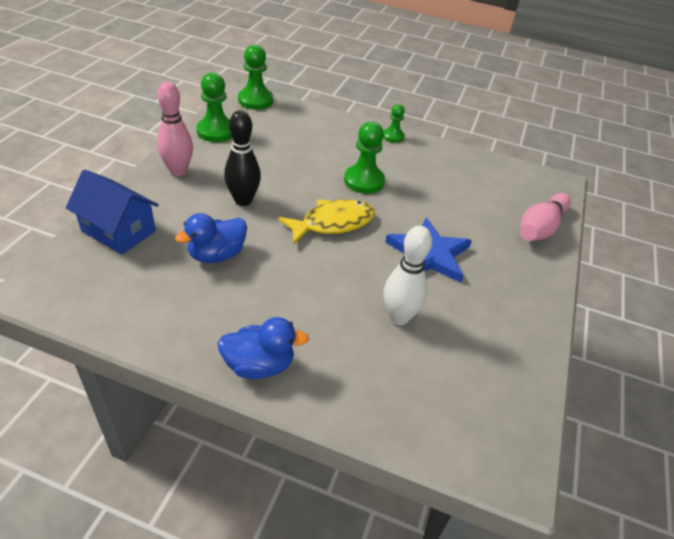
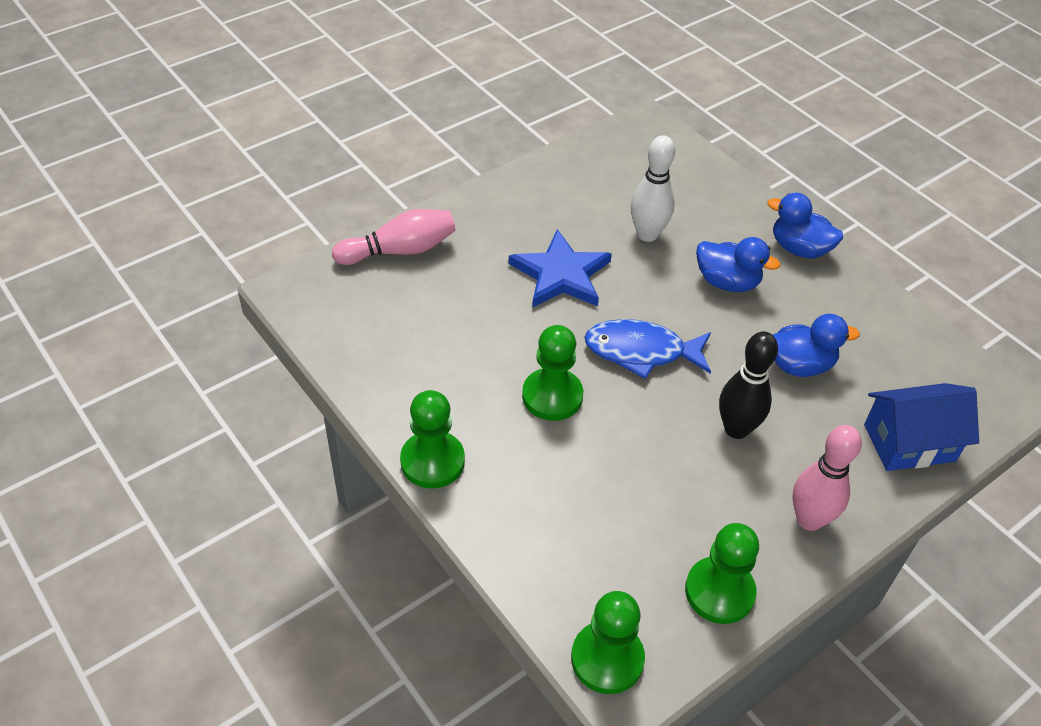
camera: 145 degrees left, 5 degrees up
blue house [66,169,159,255] -> blue house turned 75 degrees counterclockwise [864,383,979,471]
yellow fish [278,199,375,245] -> blue fish [584,319,711,379]
green pawn [383,104,405,143] -> green pawn [400,390,465,489], size x1.68
none -> blue duck [696,237,780,292]

